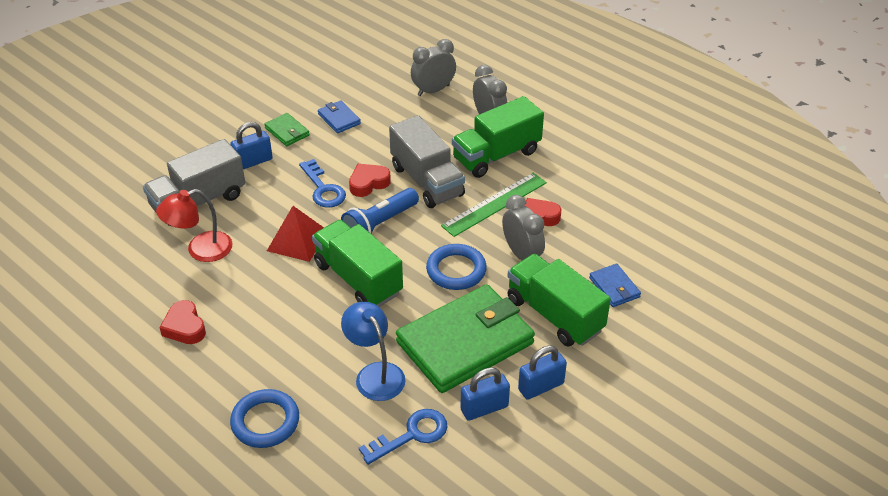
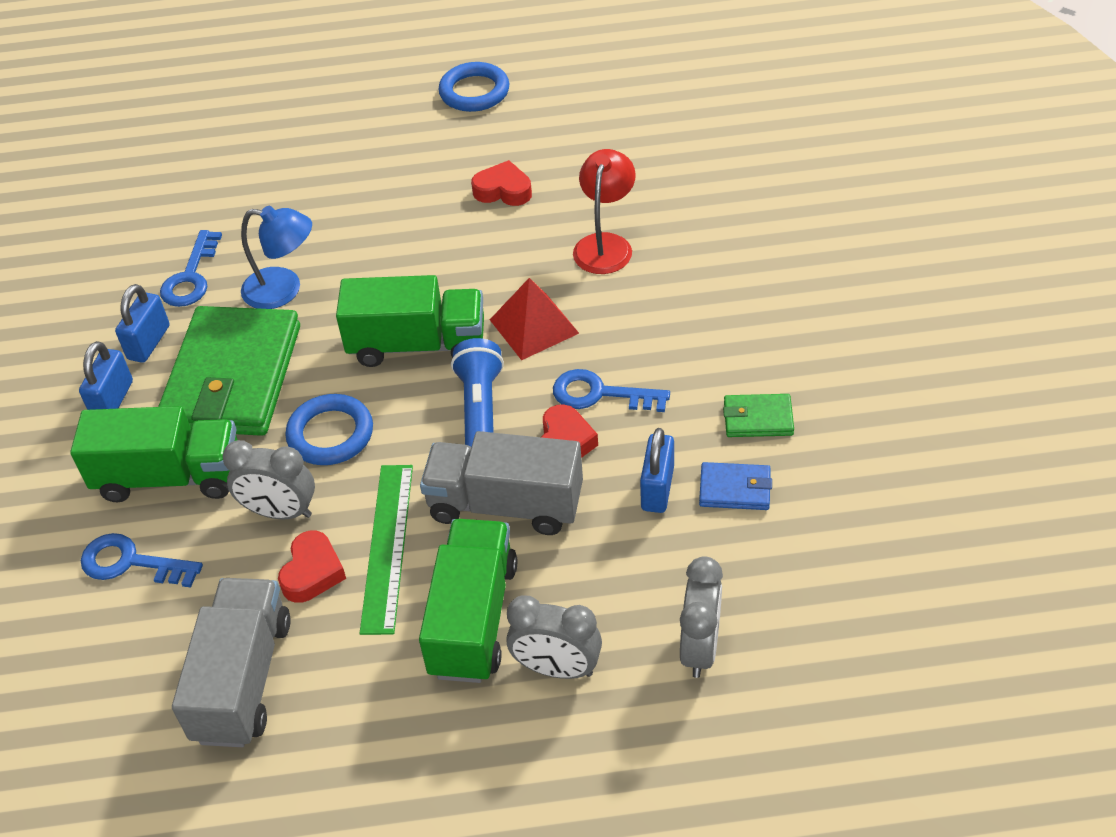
camera: 135 degrees right, 5 degrees up
grey truck [143,139,245,226] -> grey truck moved to [172,578,291,747]
blue padlock [230,122,273,170] -> blue padlock moved to [640,428,674,513]
blue ring [230,389,299,448] -> blue ring moved to [438,62,509,112]
blue wallet [589,264,641,307] -> blue key [81,533,203,588]

